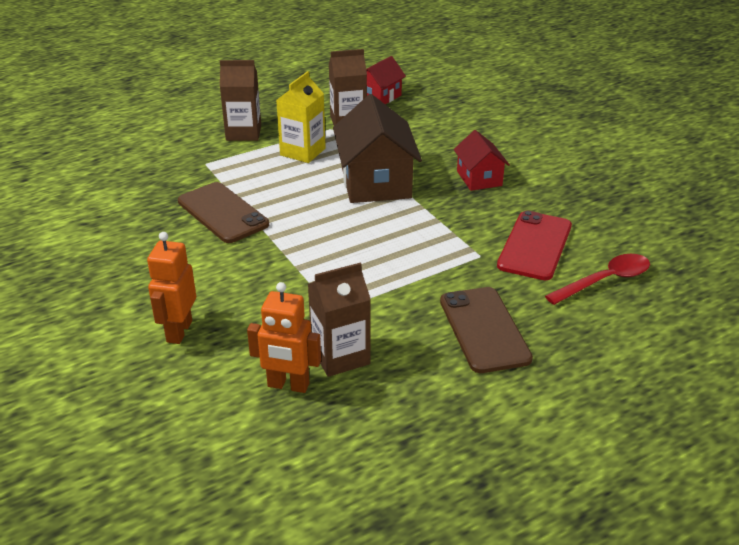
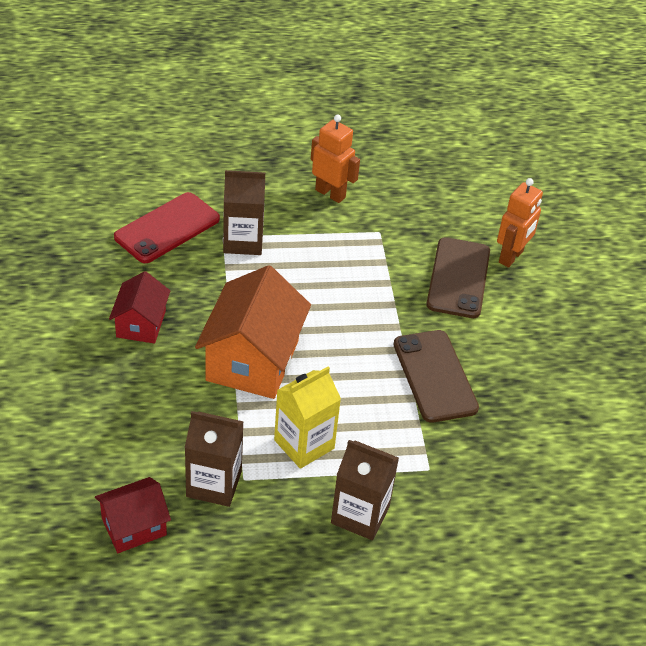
camera: 160 degrees left, 10 degrees up
orange robot [247,282,321,393] -> orange robot moved to [311,114,360,203]
brown carton [308,263,371,377] -> brown carton moved to [223,170,265,255]
brown house [333,94,422,203] -> orange house [195,265,311,399]
brown phone [440,287,533,373] -> brown phone moved to [426,237,490,318]
red spoon [545,254,650,305] -> none

